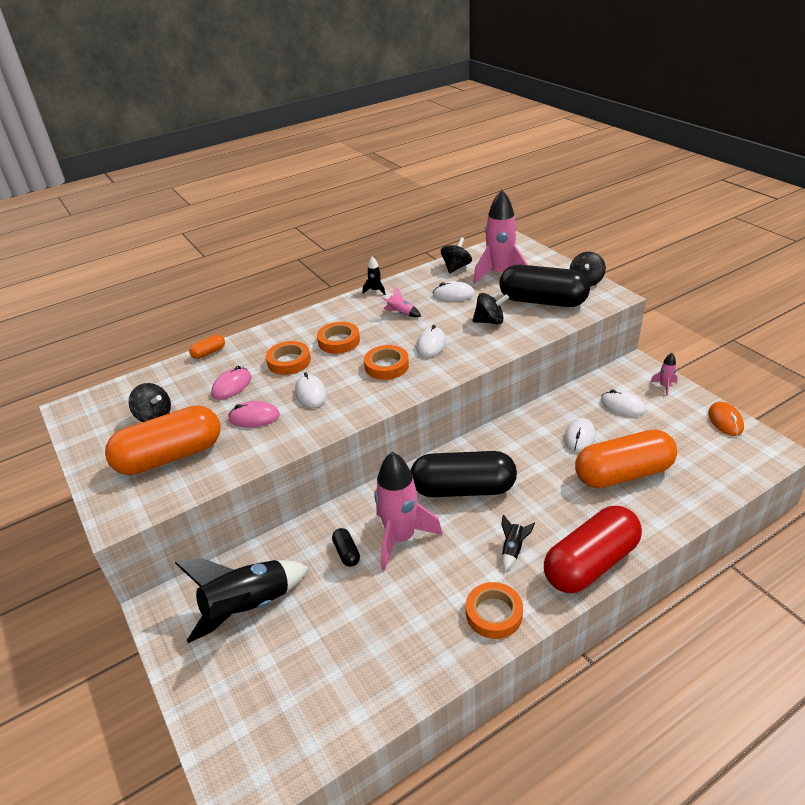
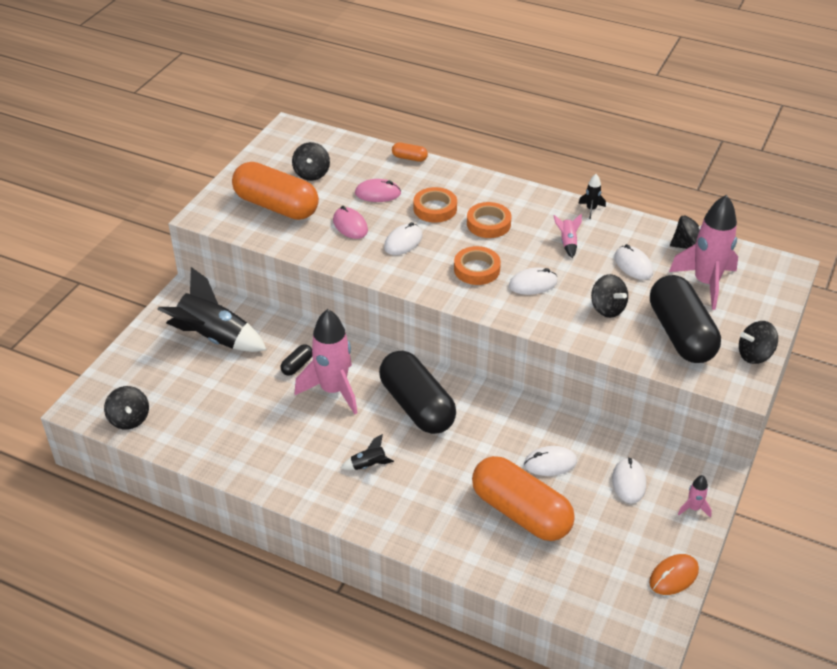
camera: 55 degrees right, 5 degrees up
orange tape [466,582,523,639] -> none
red capsule [544,506,642,593] -> none
none -> black spinning top [104,386,149,430]

